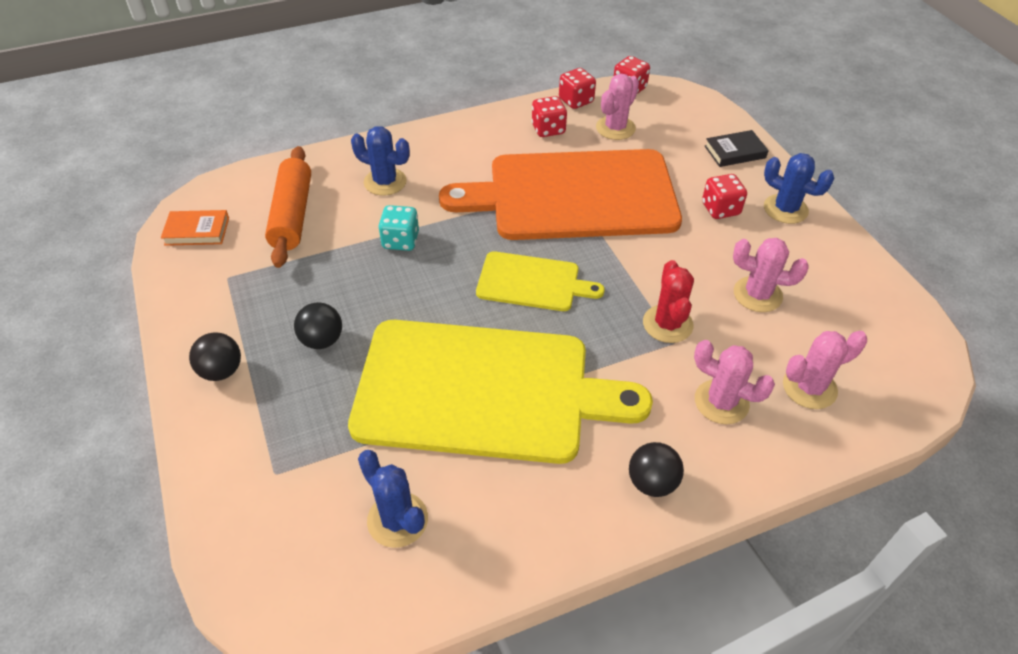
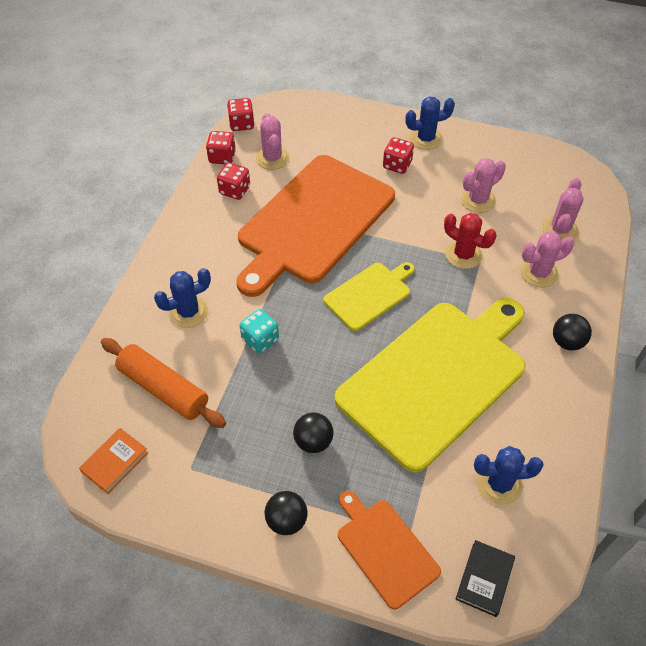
camera: 50 degrees left, 5 degrees up
black book [705,130,769,167] -> black book moved to [455,540,515,617]
none -> orange cutting board [338,491,441,610]

